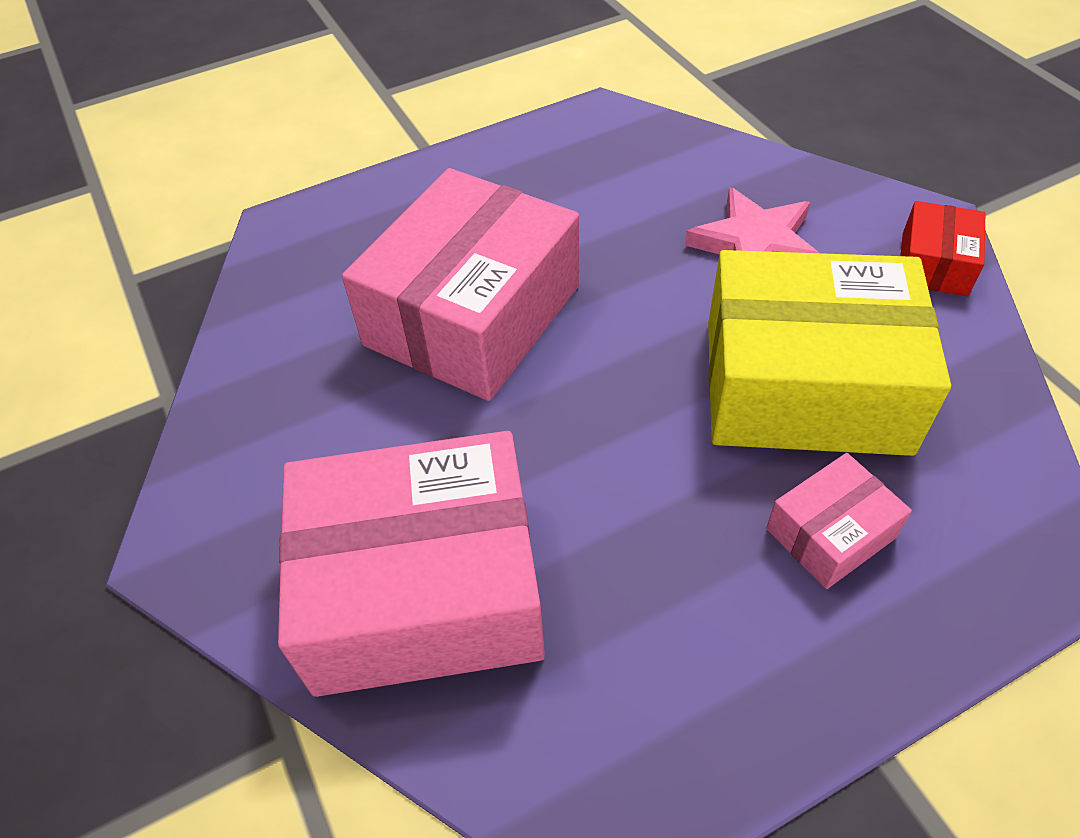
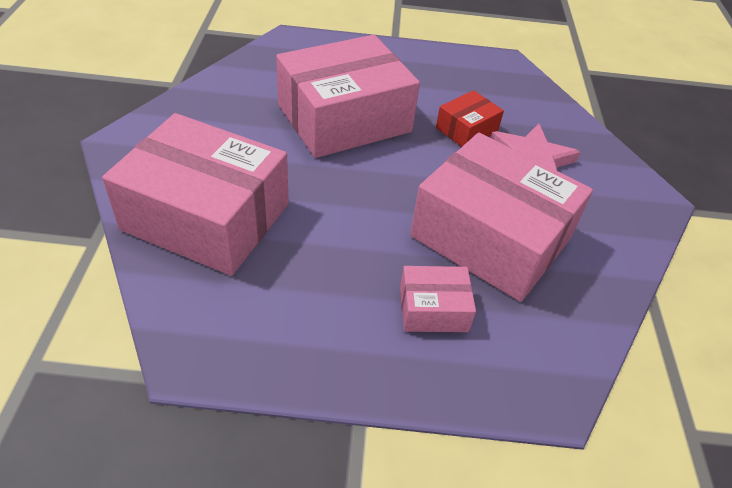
camera: 25 degrees right, 5 degrees down
yellow box [708,250,951,456] -> pink box [410,133,593,302]
red box [900,201,985,296] -> red box moved to [436,90,504,147]

